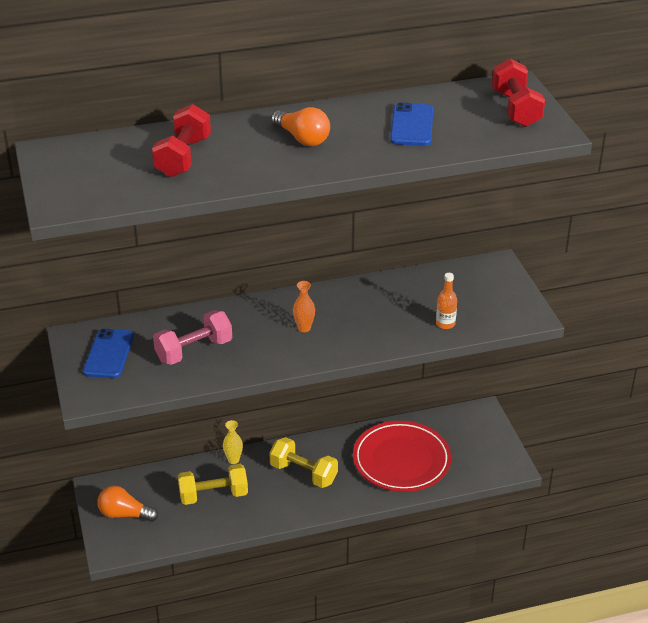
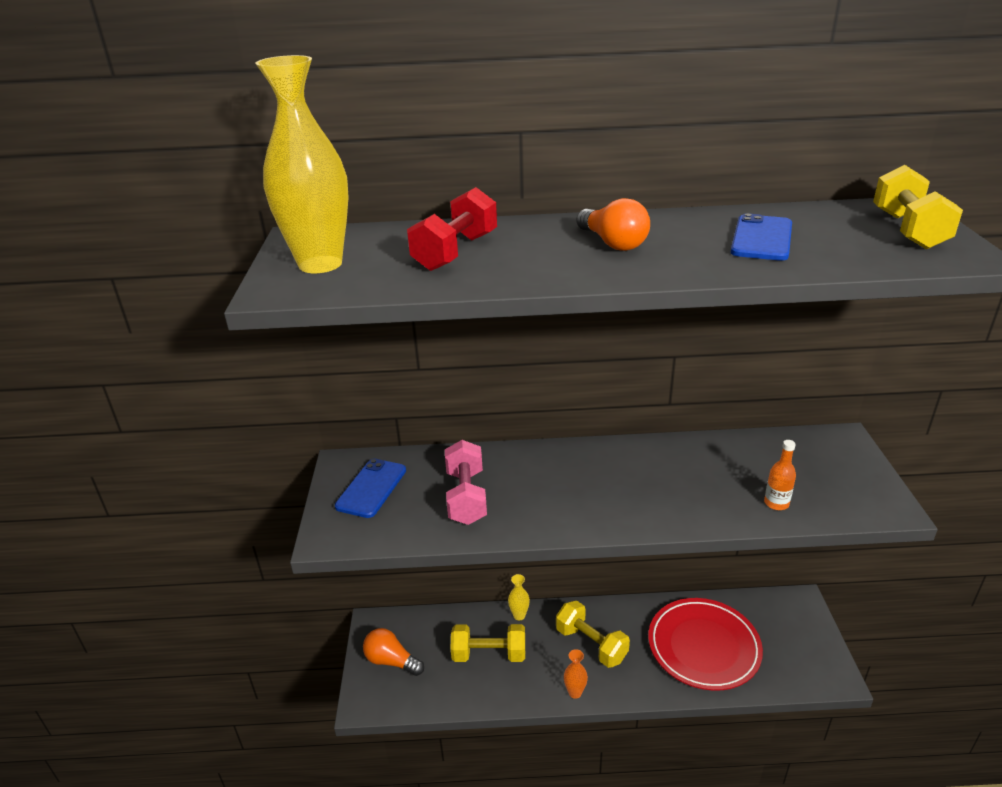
camera: 15 degrees right, 5 degrees down
pink dumbbell [153,310,232,365] -> pink dumbbell turned 75 degrees counterclockwise [445,440,487,525]
orange vase [293,281,315,333] -> orange vase moved to [564,649,588,699]
red dumbbell [492,59,545,127] -> yellow dumbbell [873,165,963,249]
none -> yellow vase [256,55,349,273]

